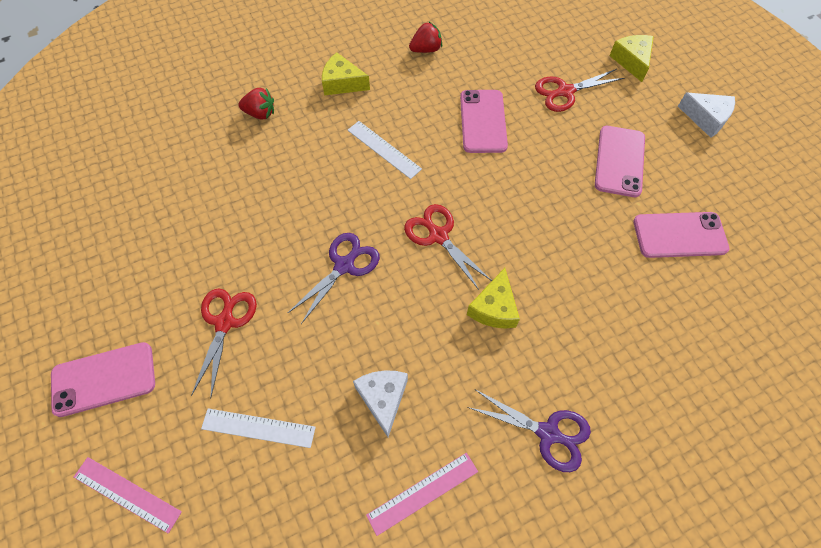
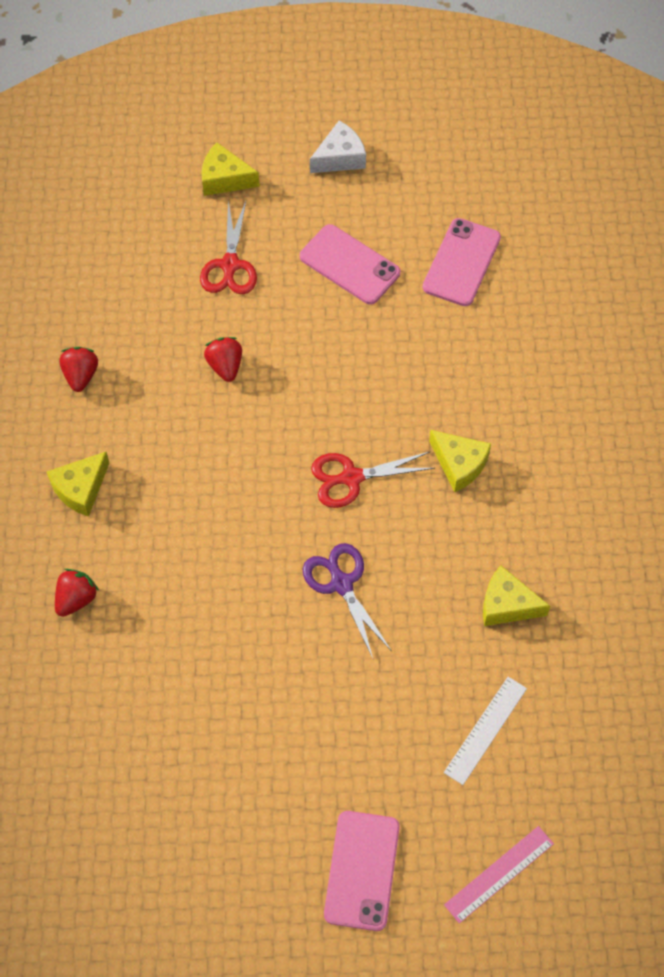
camera: 65 degrees left, 0 degrees up
red scissors [191,288,257,399] -> none
white ruler [348,121,422,179] -> none
white cheese [353,370,408,437] -> yellow cheese [483,565,550,626]
pink ruler [366,453,478,536] -> none
pink phone [460,90,508,153] -> red strawberry [204,337,242,382]
purple scissors [467,390,591,472] -> none

